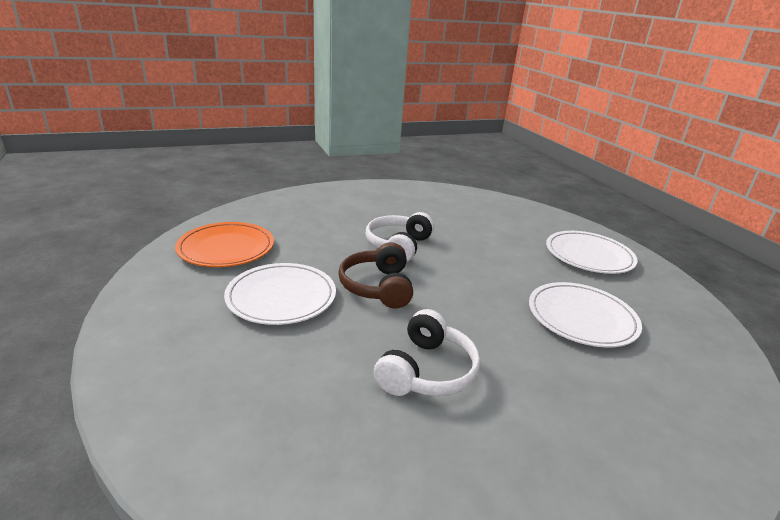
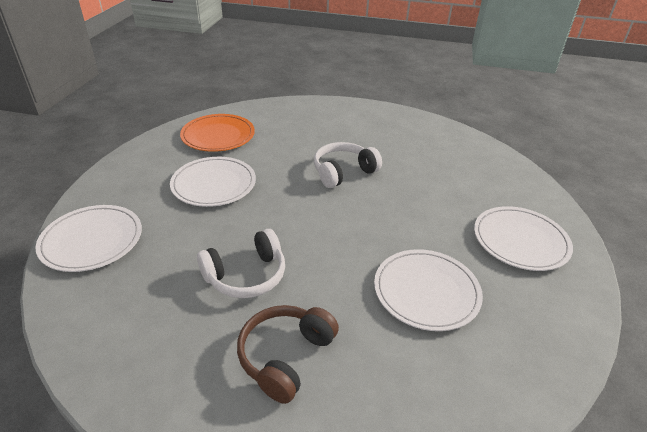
camera: 35 degrees right, 10 degrees up
brown headphones [338,242,413,309] -> brown headphones moved to [237,305,339,404]
none -> white plate [36,205,142,272]

